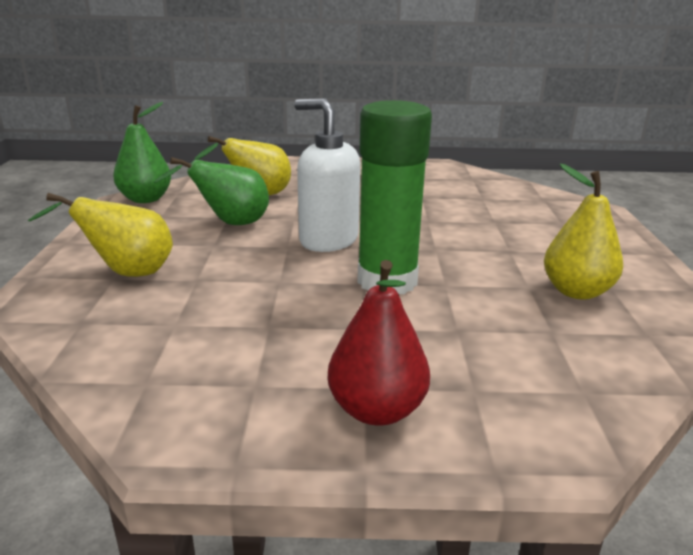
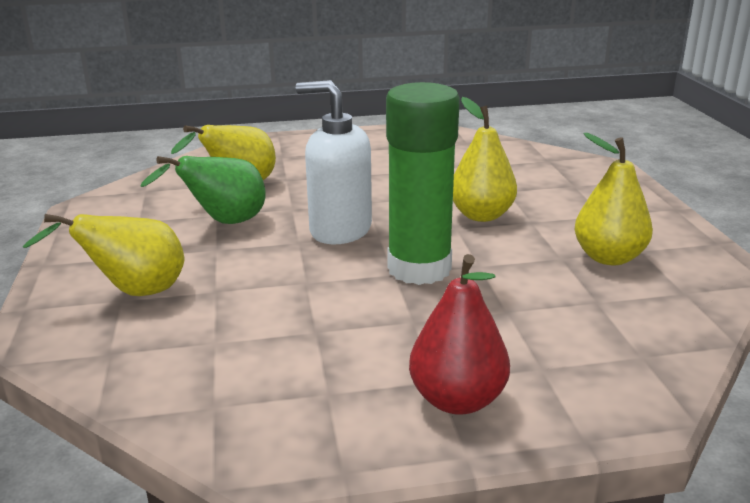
camera: 10 degrees left, 0 degrees up
green pear [113,102,171,203] -> none
none -> yellow pear [453,97,517,222]

